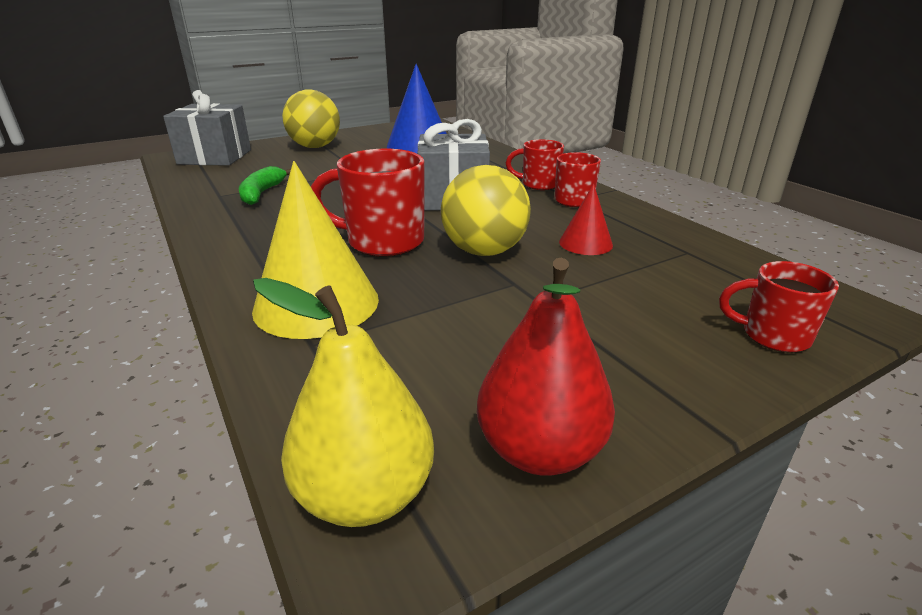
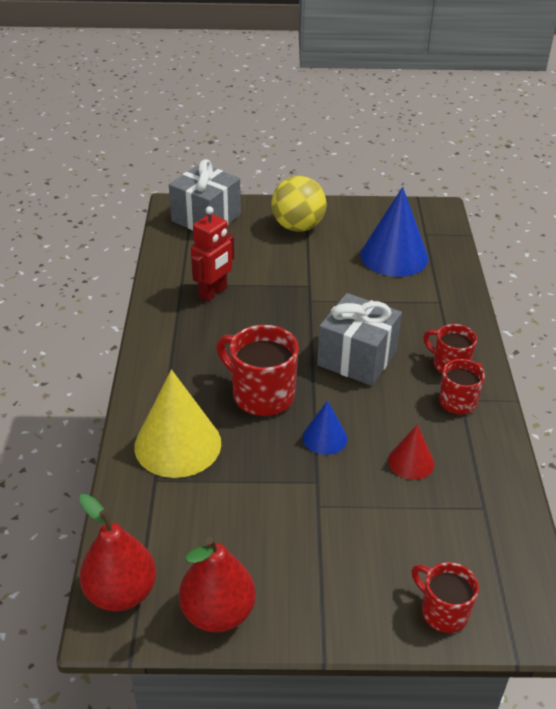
camera: 30 degrees right, 10 degrees up
green banana [239,166,291,205] -> red robot [191,206,234,302]
yellow pear [253,278,434,527] -> red pear [79,494,156,611]
yellow ball [441,165,531,256] -> blue cone [303,400,348,455]

